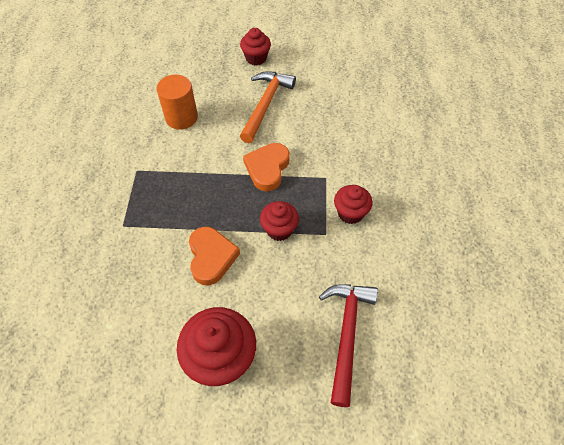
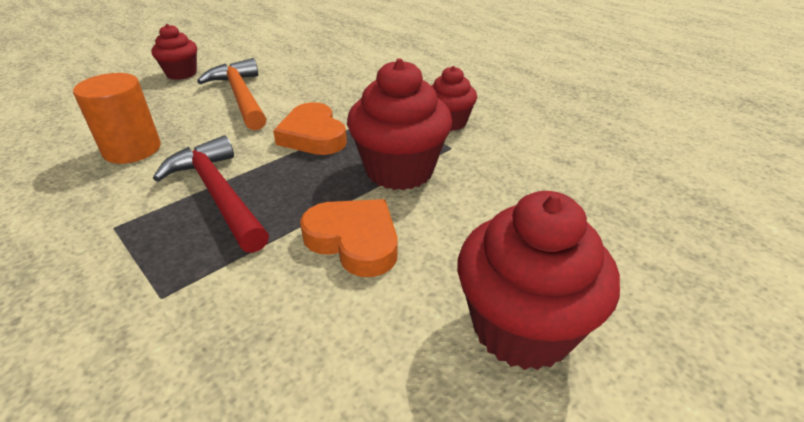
camera: 45 degrees left, 20 degrees down
red cupcake [260,201,299,241] -> red cupcake [347,59,452,190], size x1.69
red hammer [319,284,378,407] -> red hammer moved to [153,135,269,253]

